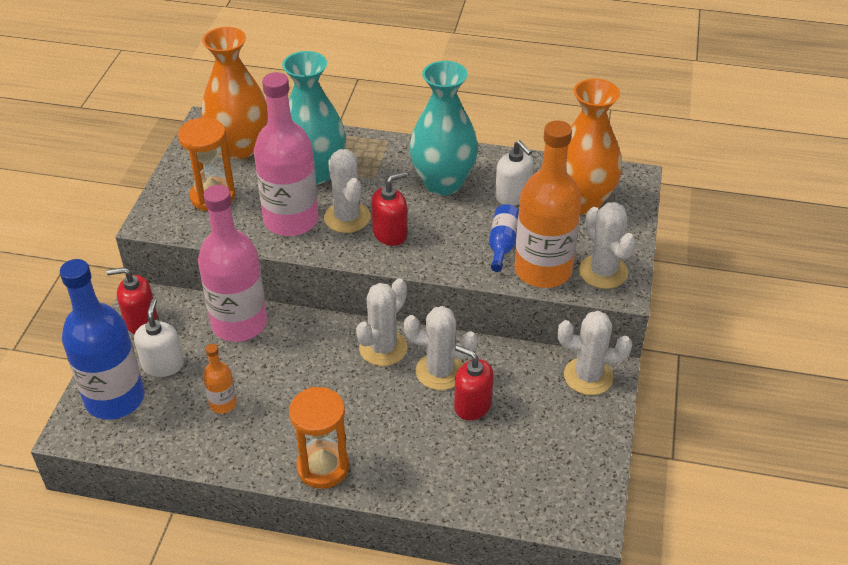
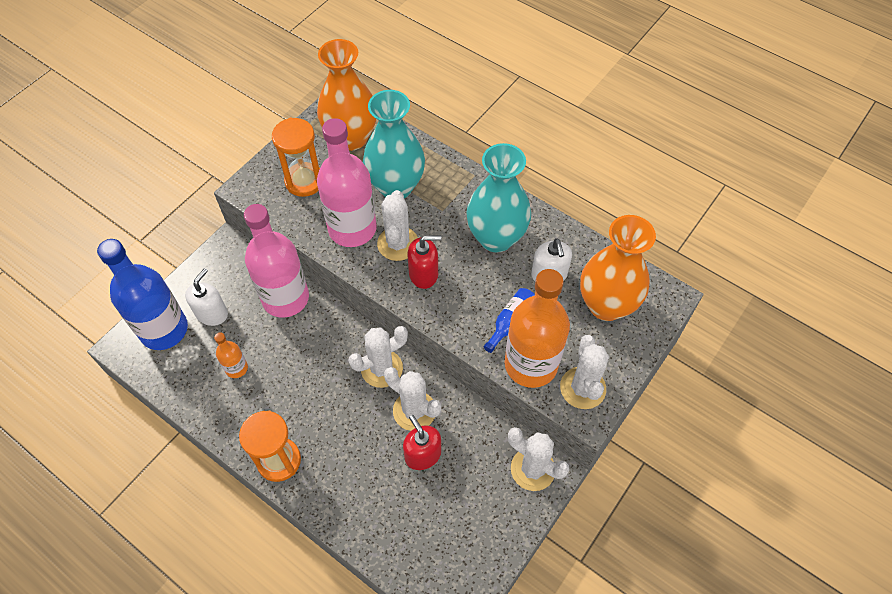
camera: 25 degrees right, 15 degrees up
red soap dispenser [107,267,157,334] -> none

